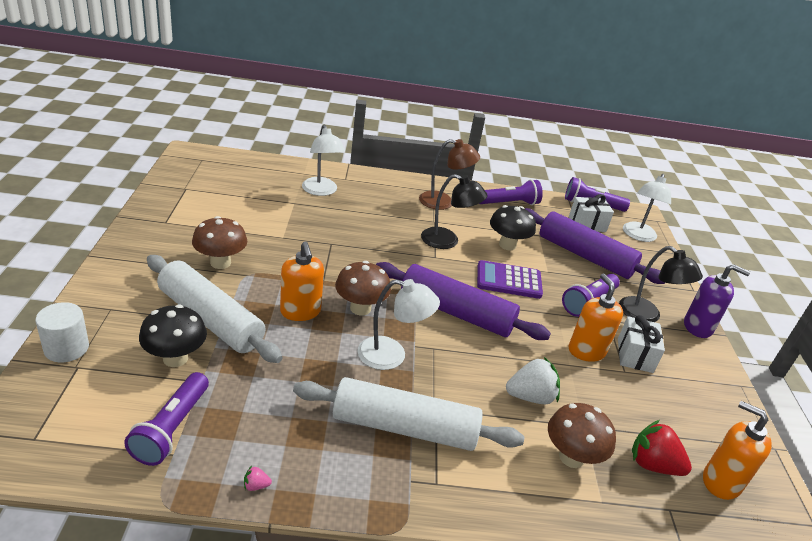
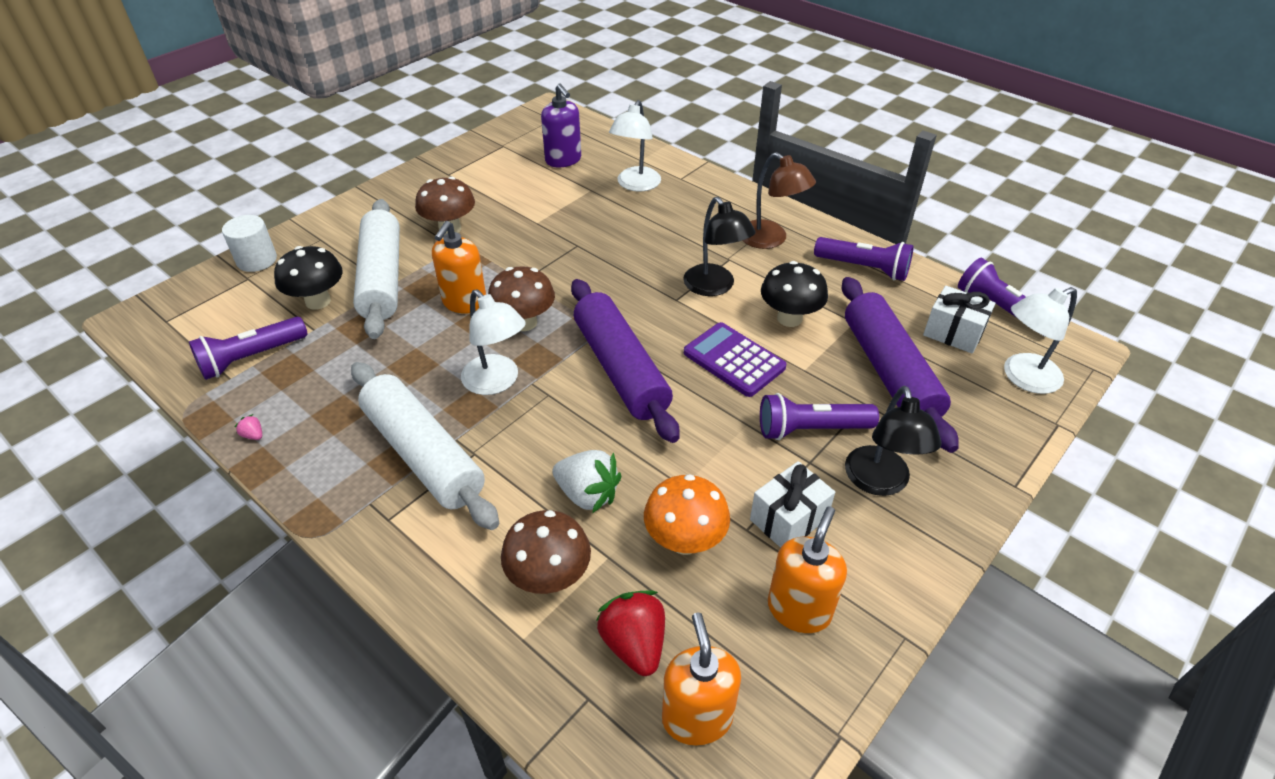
camera: 45 degrees right, 10 degrees up
orange soap dispenser [569,273,623,362] -> orange soap dispenser moved to [768,506,847,633]
purple soap dispenser [684,264,750,338] -> purple soap dispenser moved to [541,84,581,168]
none -> orange mushroom [644,474,730,555]

